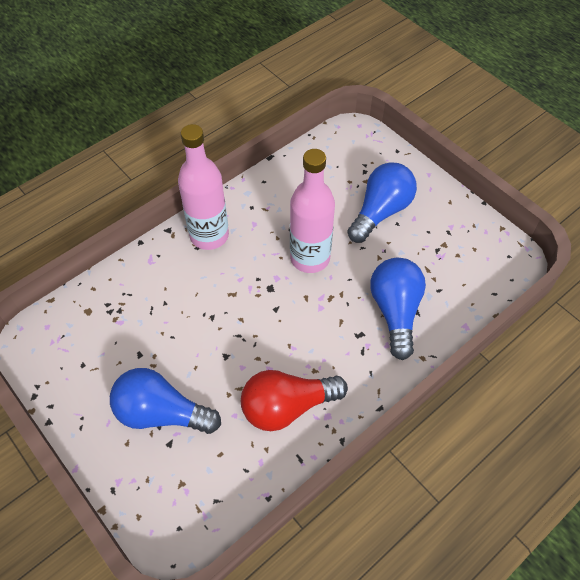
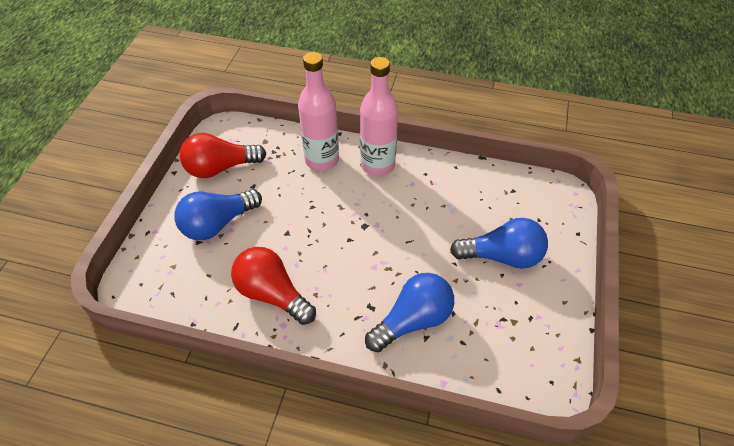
camera: 55 degrees right, 5 degrees down
blue light bulb [110,368,221,434] -> blue light bulb turned 105 degrees counterclockwise [175,189,262,240]
pink bottle [290,149,335,273] -> pink bottle moved to [298,52,339,171]
none -> red light bulb [180,133,267,178]

